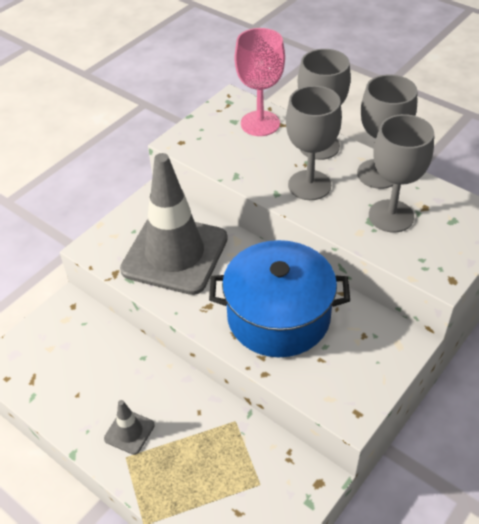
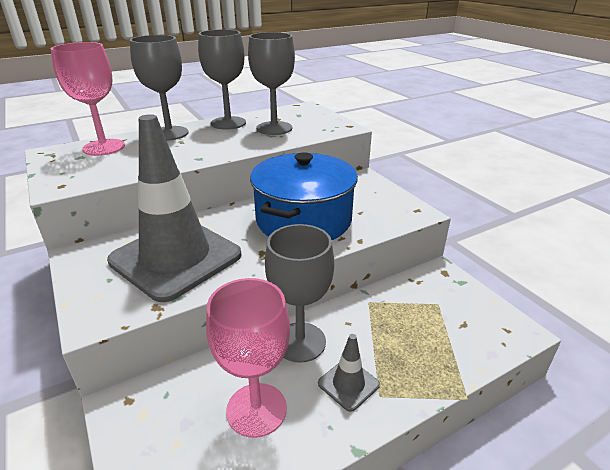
camera: 70 degrees left, 15 degrees down
grey goblet [286,86,342,200] -> grey goblet moved to [265,224,334,363]
none -> pink goblet [206,278,290,438]

